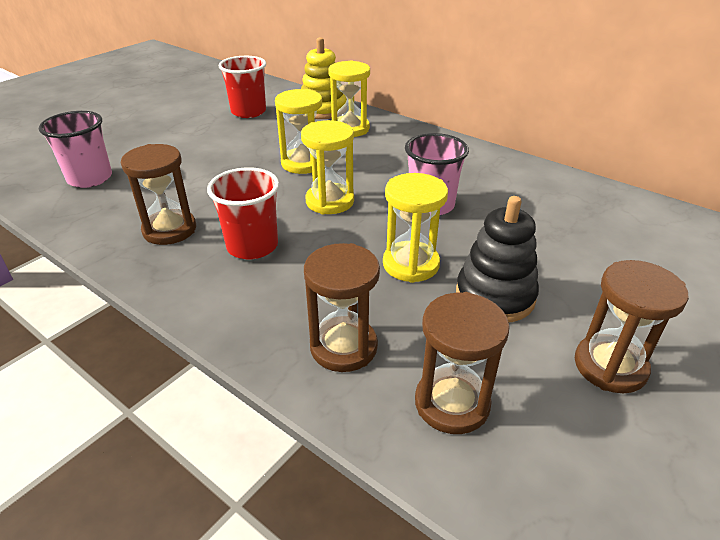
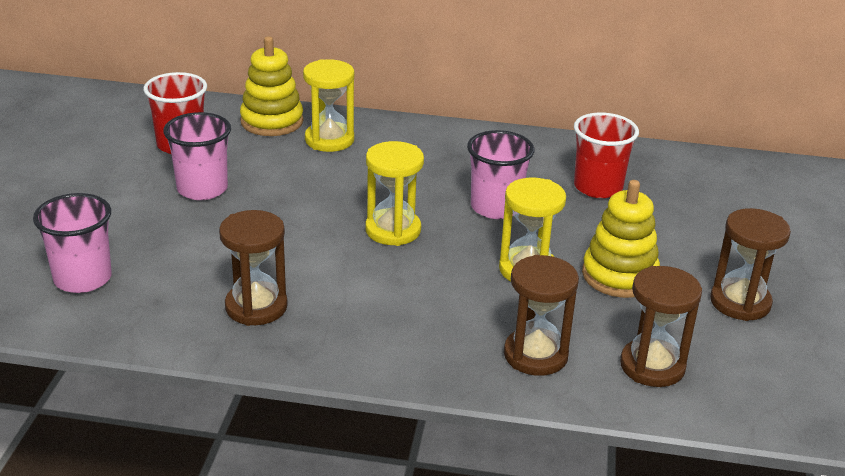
camera: 30 degrees left, 5 degrees down
red cup [207,167,279,259] -> red cup moved to [574,112,639,198]
yellow hourglass [275,89,322,174] -> none
black stacking toy [456,196,539,322] -> yellow stacking toy [582,180,660,298]
none -> pink cup [163,112,231,200]

